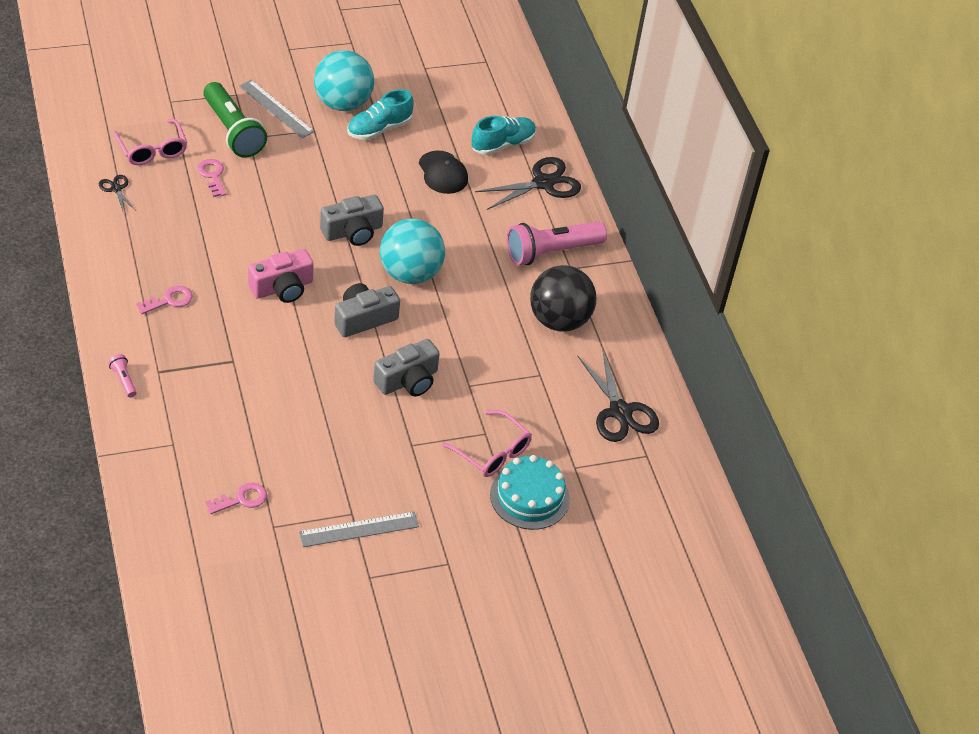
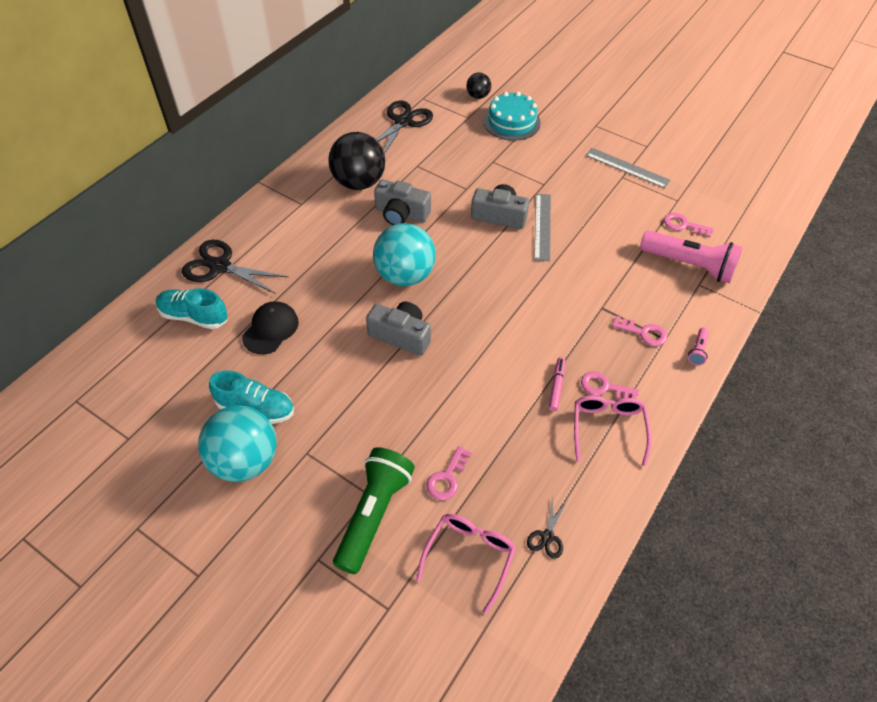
camera: 125 degrees left, 5 degrees up
grey ruler [239,80,314,138] -> grey ruler moved to [534,194,551,261]
pink camera [248,249,314,303] -> none
grey camera [334,283,400,337] -> grey camera moved to [374,180,431,225]
pink glasses [441,410,532,477] -> pink glasses moved to [574,396,651,466]
pink flashlight [507,222,607,265] -> pink flashlight moved to [640,230,743,283]
none -> black ball [466,72,491,99]
none -> pink marker [549,357,565,411]
none -> pink key [612,316,667,346]

